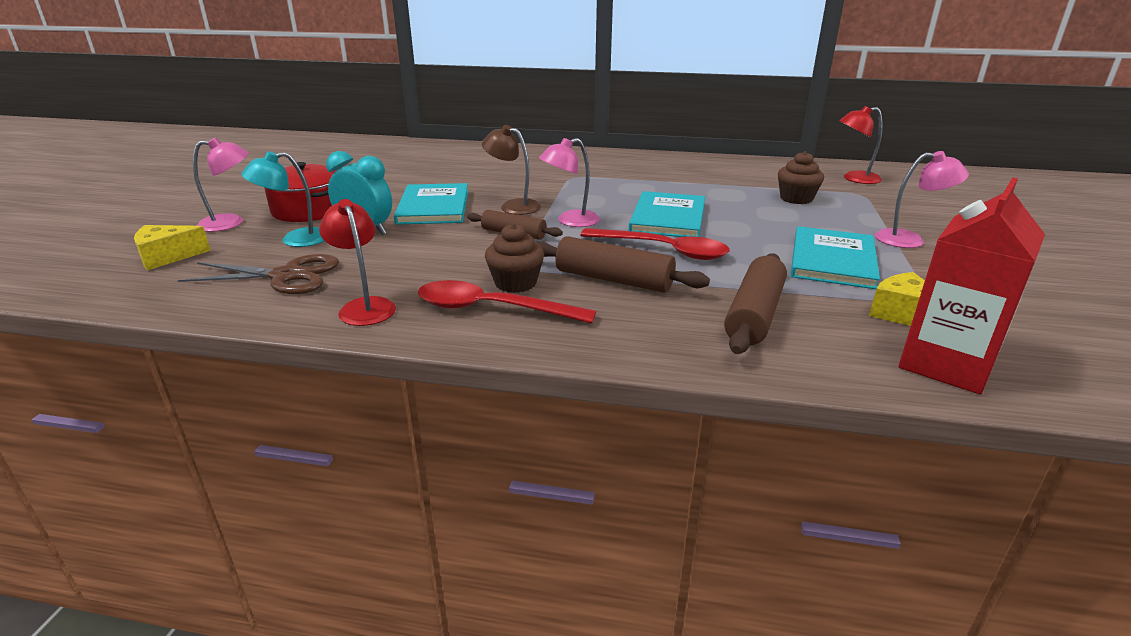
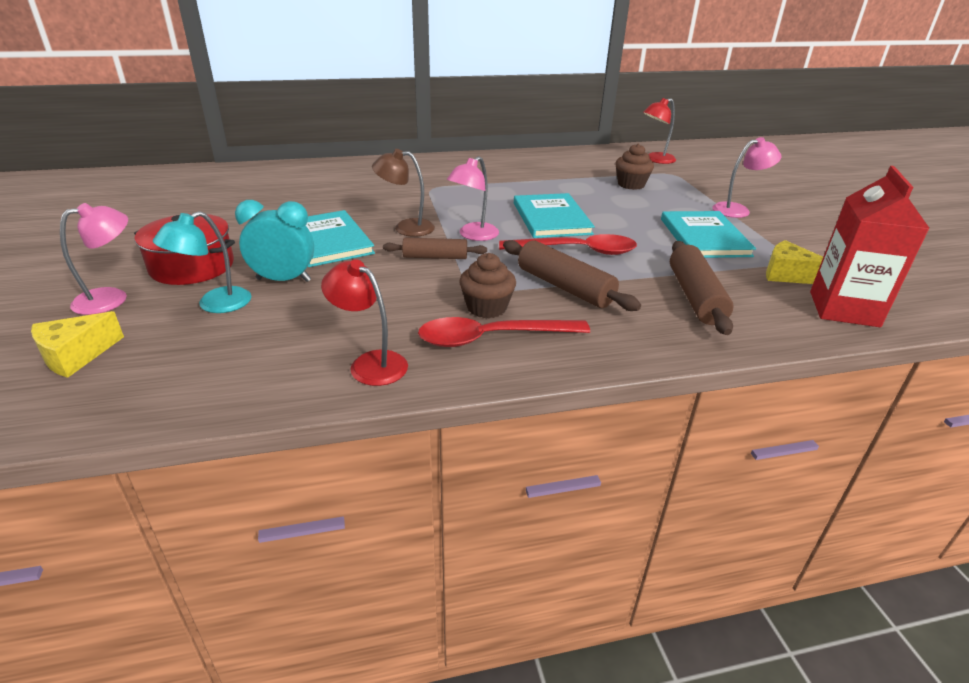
camera: 25 degrees left, 5 degrees up
brown scissors [178,254,339,294] -> none
brown rolling pin [536,236,710,293] -> brown rolling pin turned 45 degrees clockwise [503,240,641,311]

